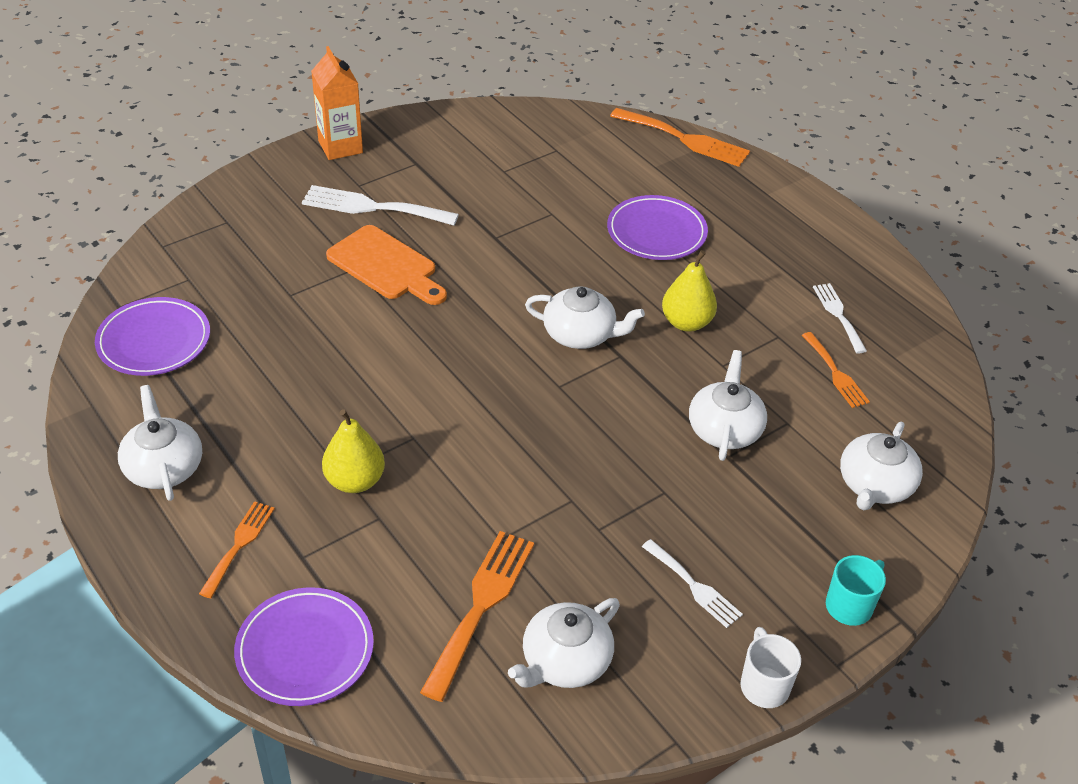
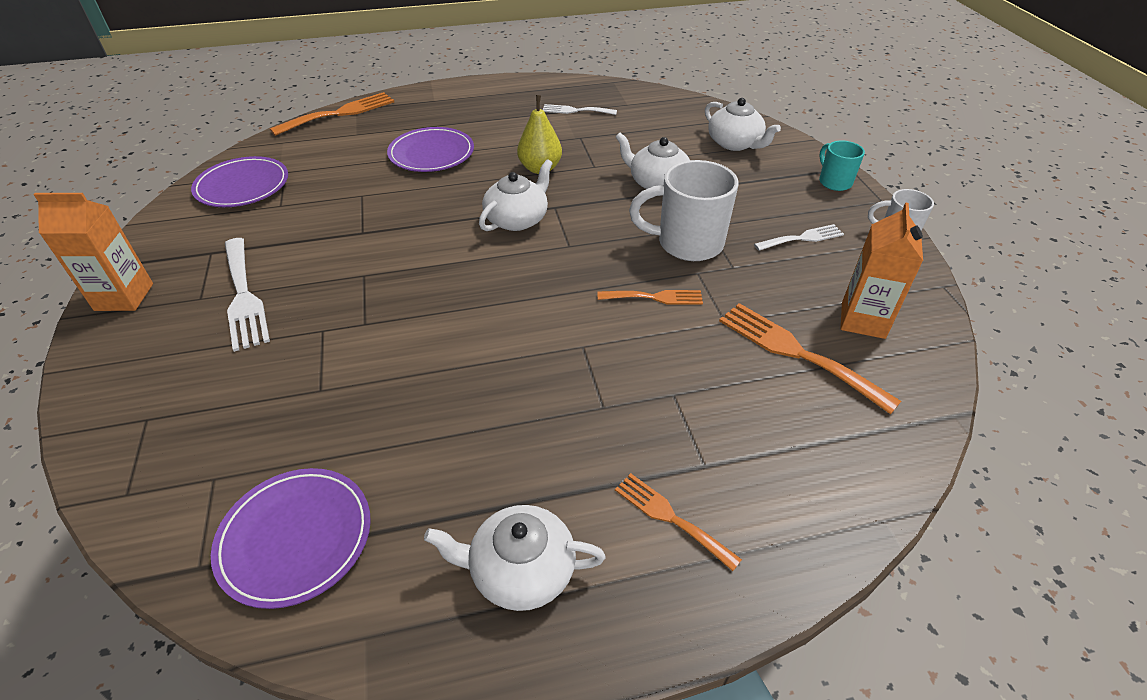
camera: 65 degrees left, 0 degrees up
purple plate [234,587,374,706] -> purple plate moved to [191,156,288,207]
white fork [302,185,459,226] -> white fork turned 60 degrees counterclockwise [225,238,270,352]
yellow pear [322,409,385,493] -> none
orange cutting board [326,225,447,305] -> none
white teapot [508,598,620,688] -> orange carton [841,202,923,339]
orange fork [802,332,870,408] -> orange fork moved to [598,290,703,305]
none -> white mug [629,160,739,261]

